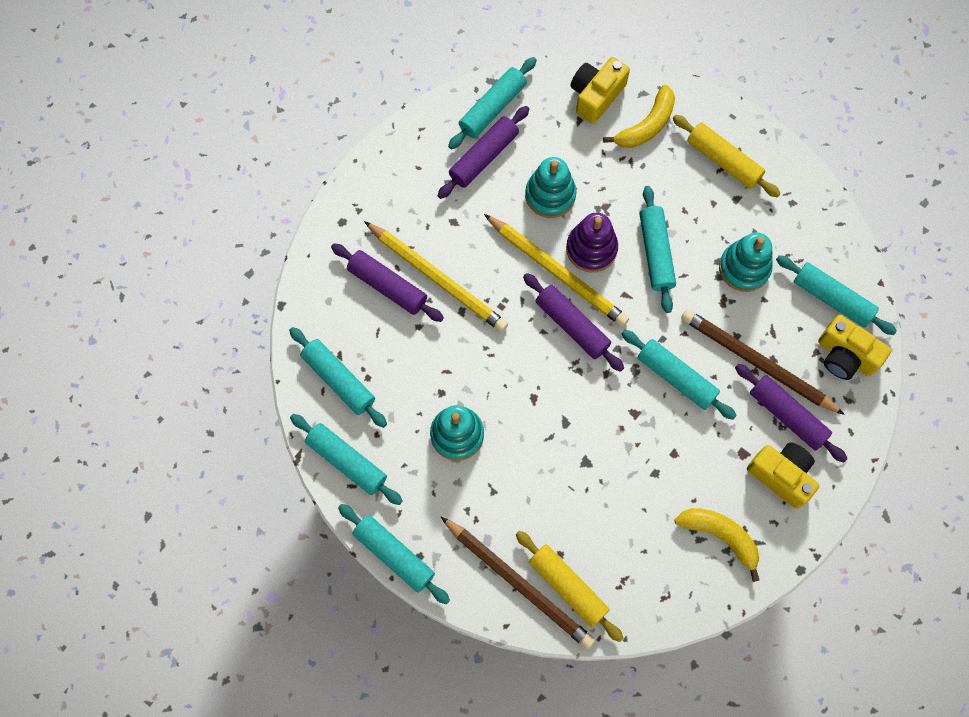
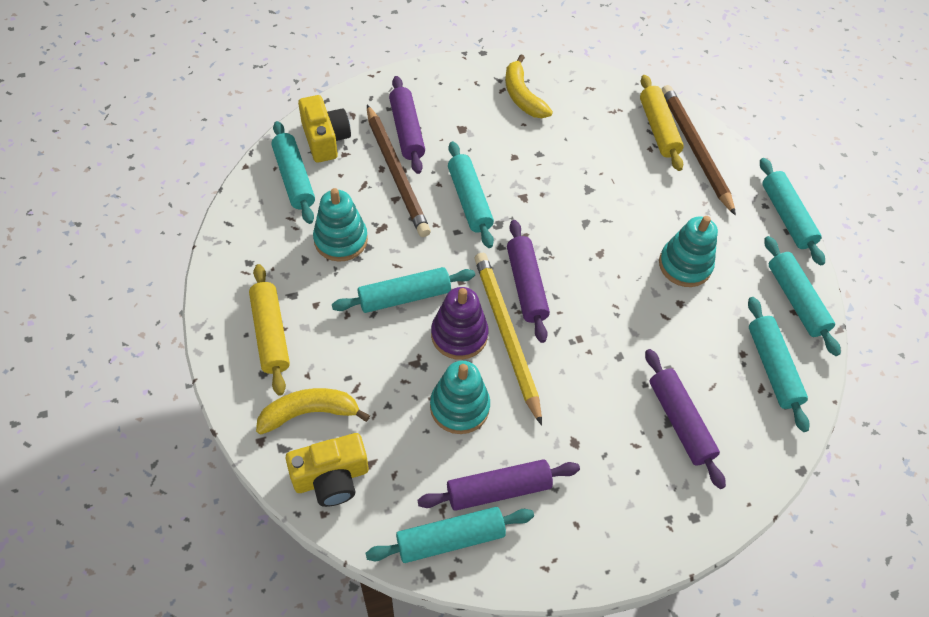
camera: 150 degrees left, 15 degrees down
yellow pencil [364,221,508,332] -> none
turquoise rolling pin [639,186,676,313] -> turquoise rolling pin turned 45 degrees clockwise [332,267,475,313]
yellow camera [747,442,819,509] -> none

